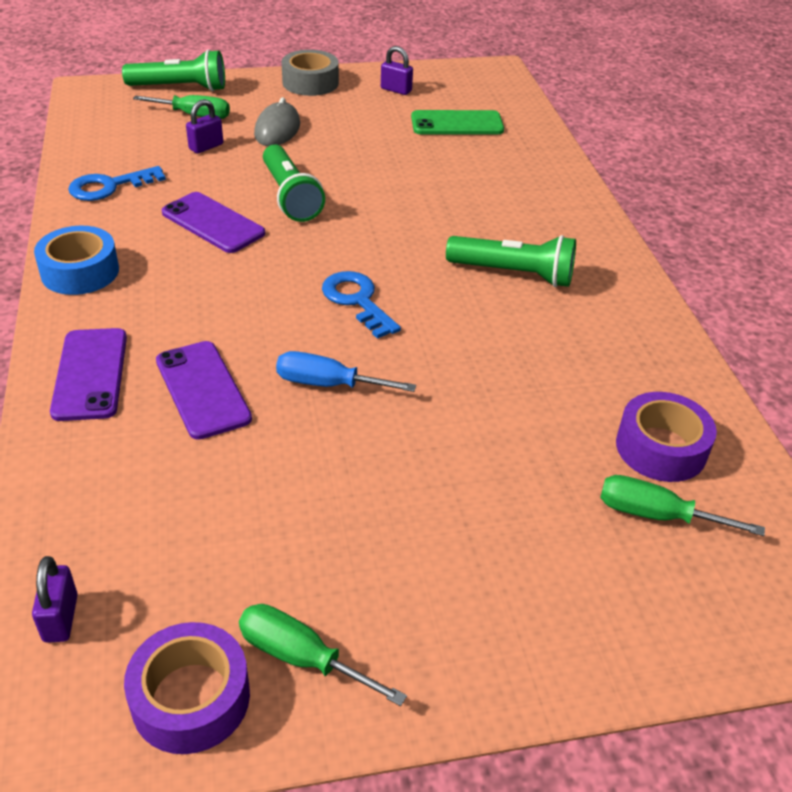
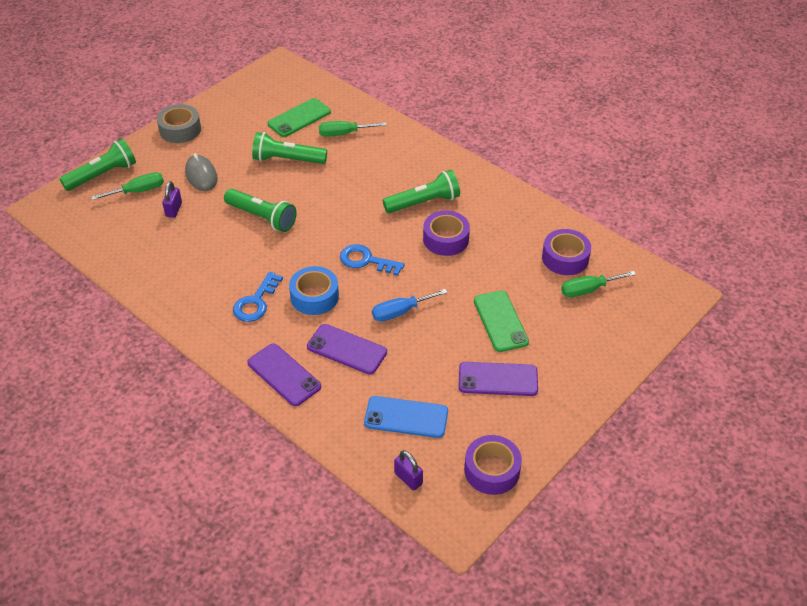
camera: 35 degrees left, 5 degrees up
blue tape [34,226,119,295] -> blue tape moved to [289,266,339,315]
blue key [68,166,166,201] -> blue key moved to [233,272,283,322]
purple phone [162,192,265,253] -> purple phone moved to [459,362,538,396]
green screwdriver [239,604,407,706] -> green screwdriver moved to [319,121,387,137]
purple padlock [381,46,413,95] -> none
none -> green flashlight [252,132,327,164]
none -> blue phone [364,396,448,438]
none -> purple tape [423,211,470,256]
none -> green phone [474,290,529,352]

